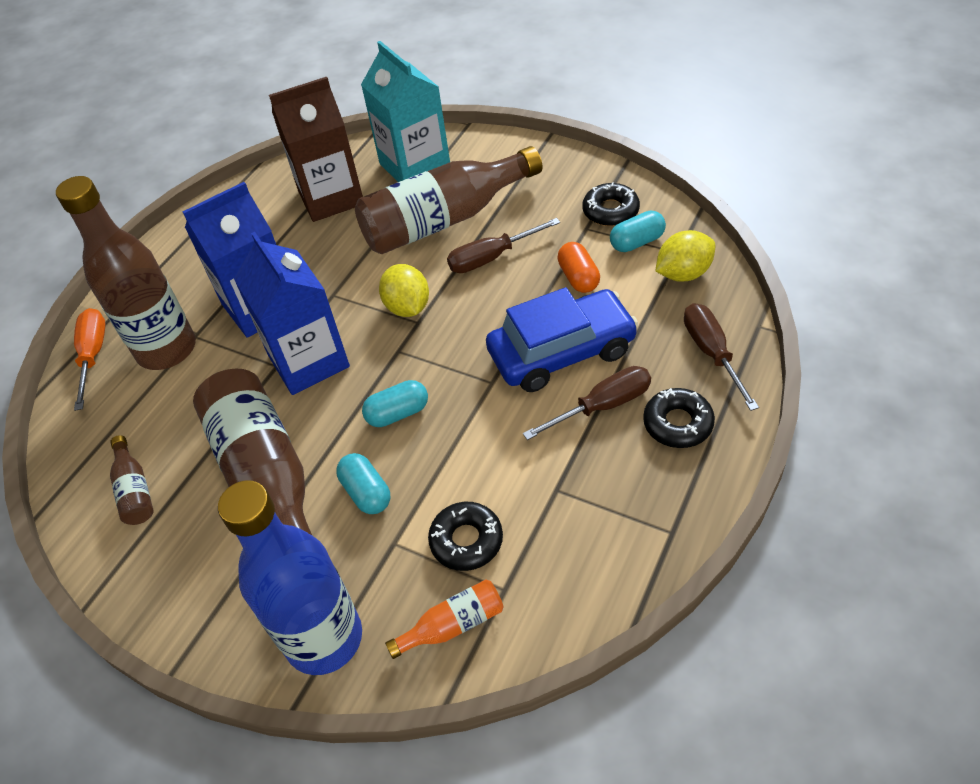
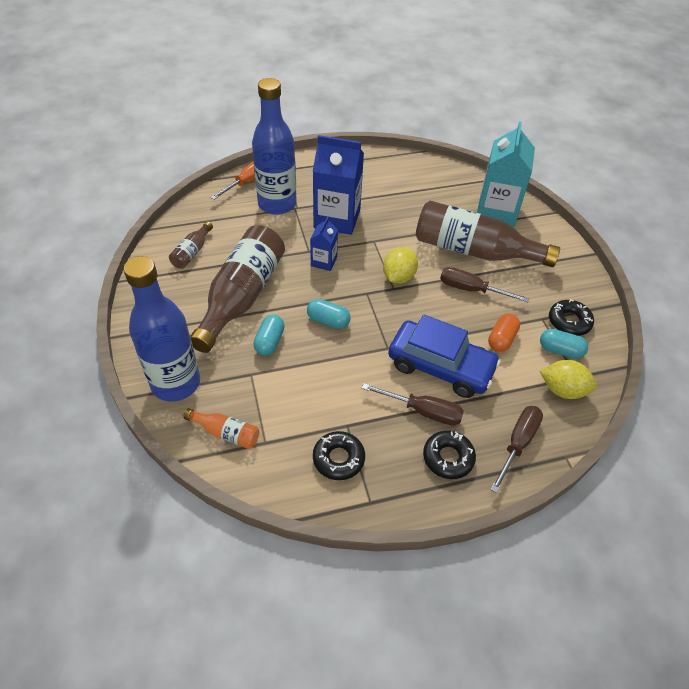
camera: 40 degrees right, 0 degrees up
brown bottle [56,176,196,370] -> blue bottle [252,78,297,215]
blue carton [234,232,350,395] -> blue carton [310,217,338,271], size x0.51
brown carton [269,77,363,222] -> none
black donut [428,502,503,571] -> black donut moved to [313,431,365,480]

